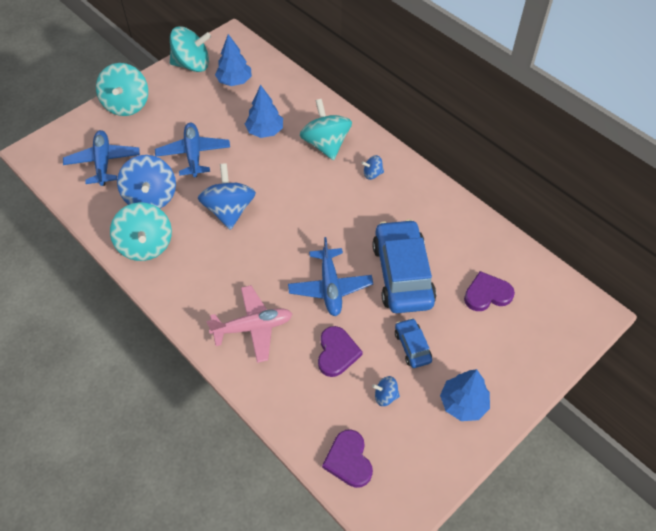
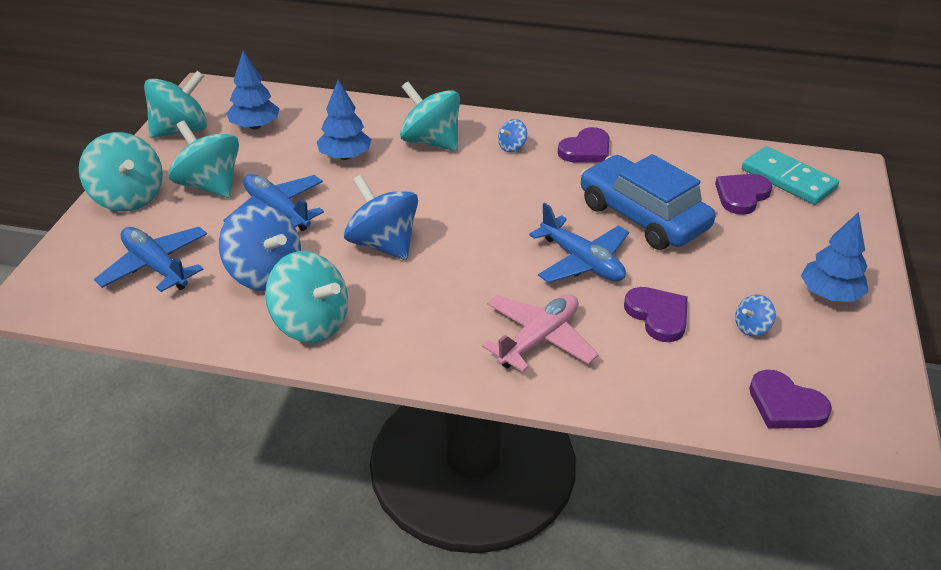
camera: 35 degrees left, 15 degrees down
blue car [395,318,432,368] -> none
none -> turquoise spinning top [168,120,239,198]
none -> purple heart [557,127,609,163]
none -> turquoise domino [742,146,839,205]

